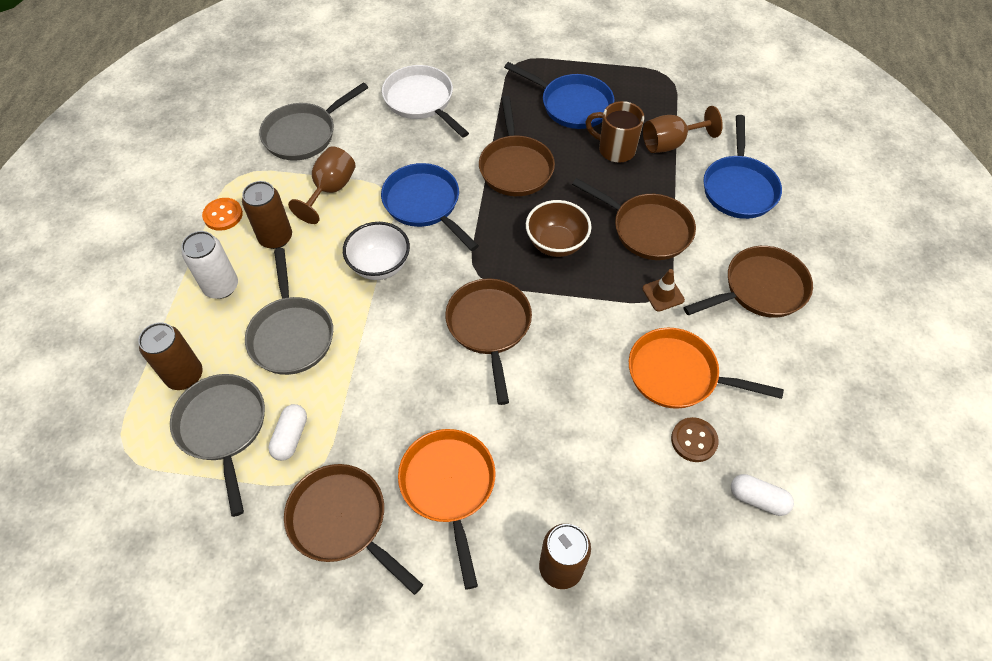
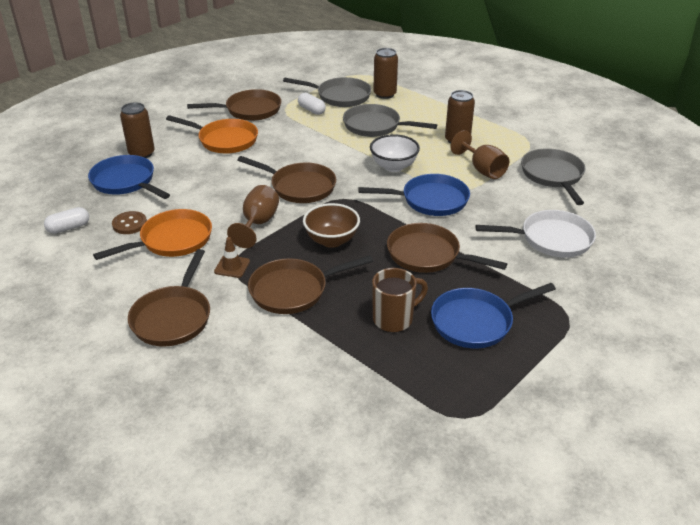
camera: 125 degrees right, 20 degrees down
white can [181,231,238,299] -> none
orange button [202,198,243,231] -> none
brown goblet [643,106,723,153] -> brown goblet moved to [227,185,279,248]
blue pan [703,115,782,219] -> blue pan moved to [88,155,170,199]

